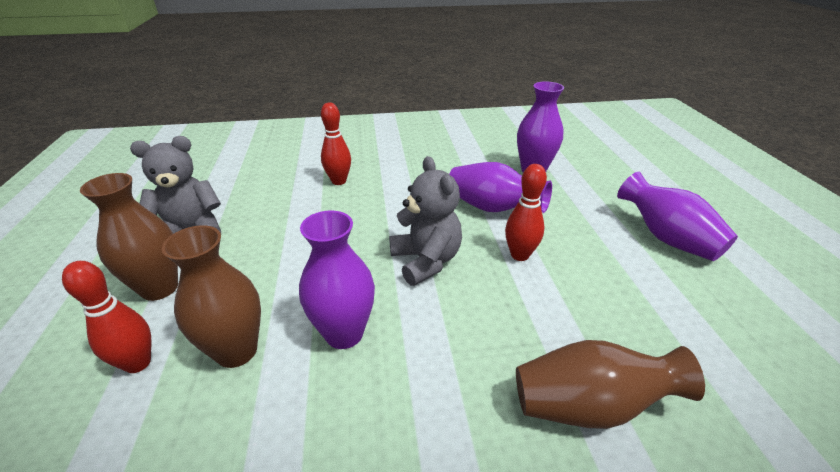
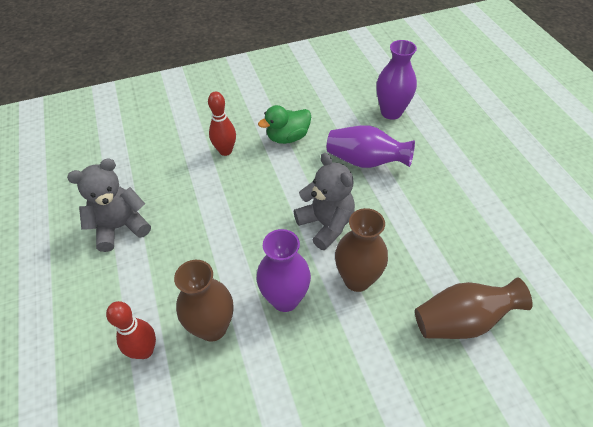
camera: 10 degrees left, 15 degrees up
brown vase [80,173,178,301] -> brown vase moved to [335,208,388,292]
red bowling pin [505,164,547,261] -> none
purple vase [617,172,738,261] -> none
none -> green duck [258,105,311,144]

